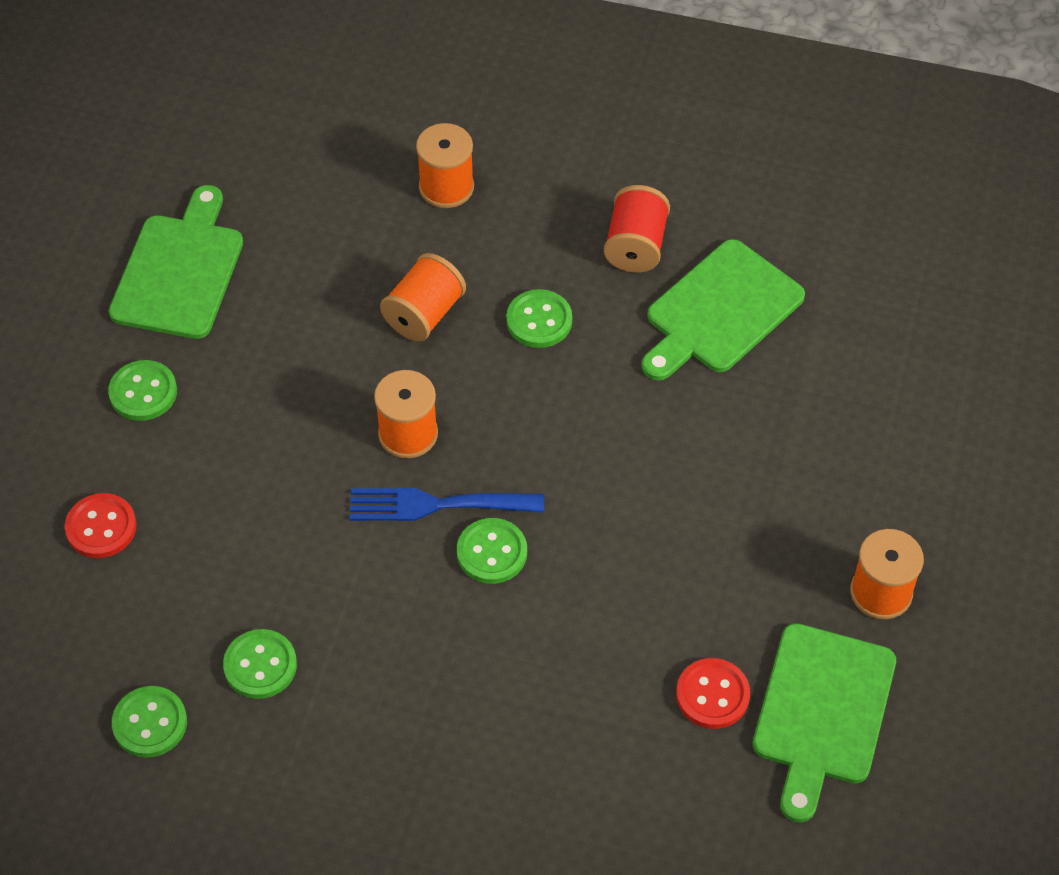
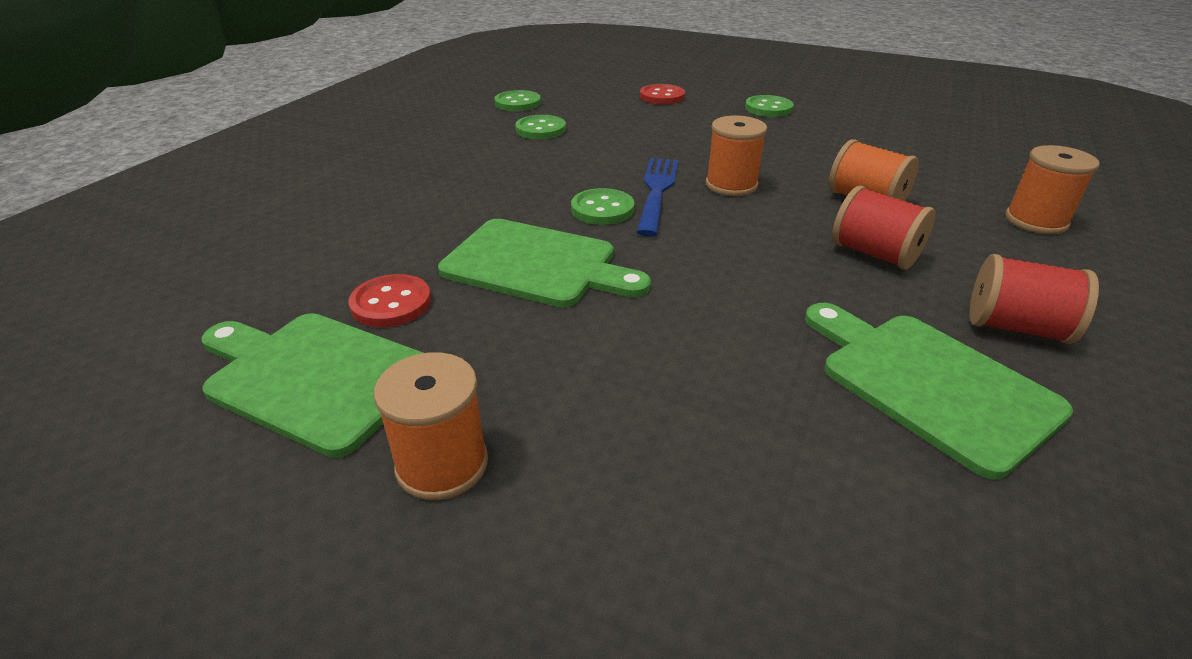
camera: 100 degrees right, 20 degrees down
green cutting board [109,185,243,339] -> green cutting board moved to [438,219,651,307]
green button [506,289,572,348] -> red spool [832,186,935,270]

